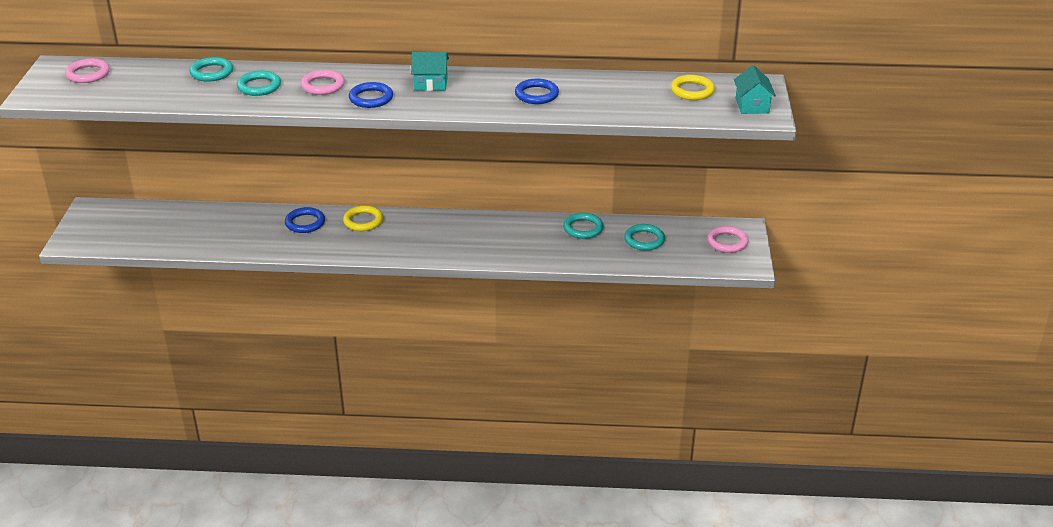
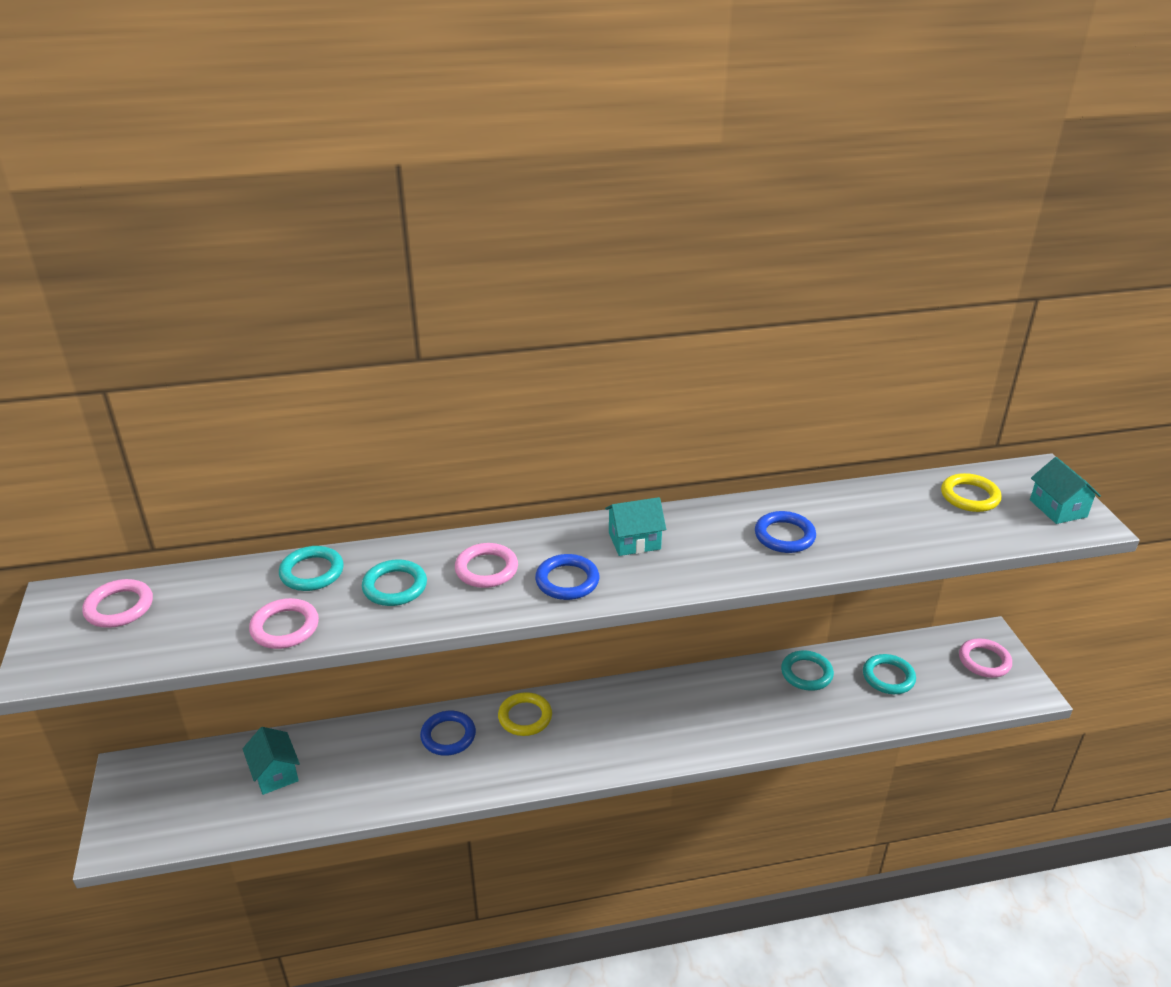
camera: 15 degrees left, 0 degrees up
none -> turquoise house [243,727,300,795]
none -> pink ring [249,598,319,649]

